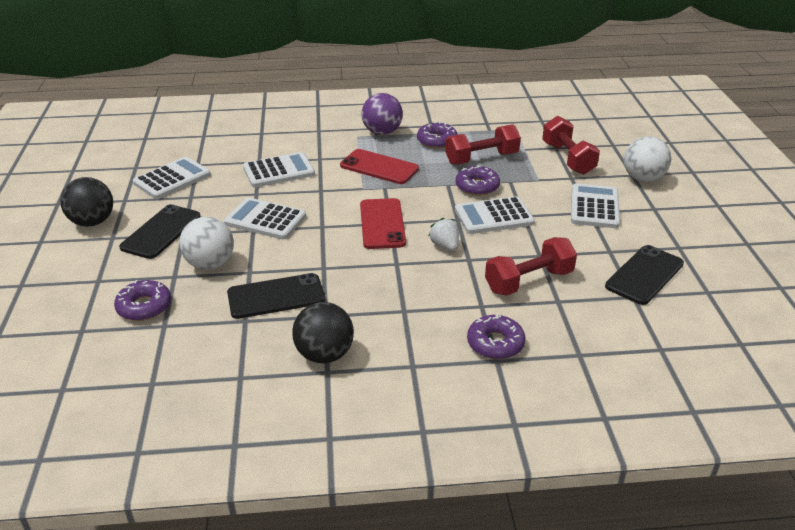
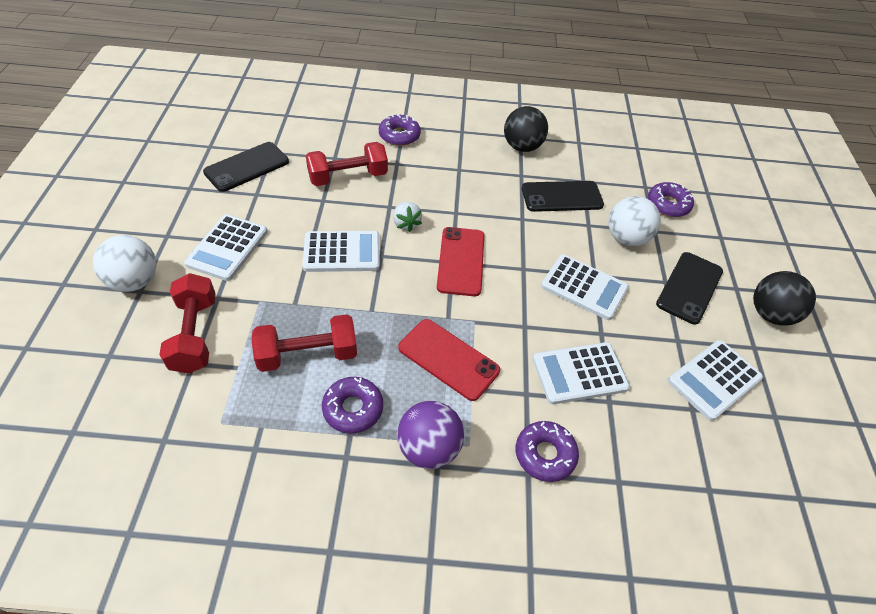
camera: 175 degrees left, 15 degrees up
purple donut [455,165,500,196] -> purple donut moved to [516,421,579,482]

